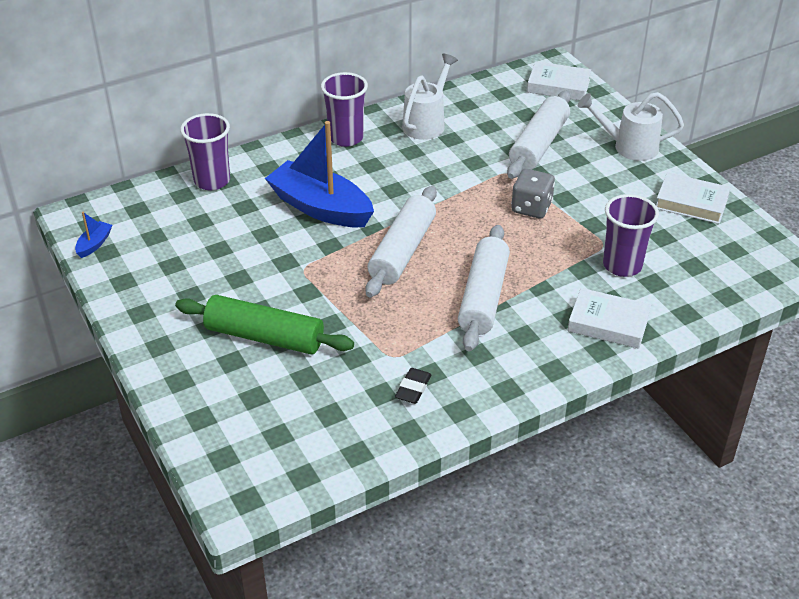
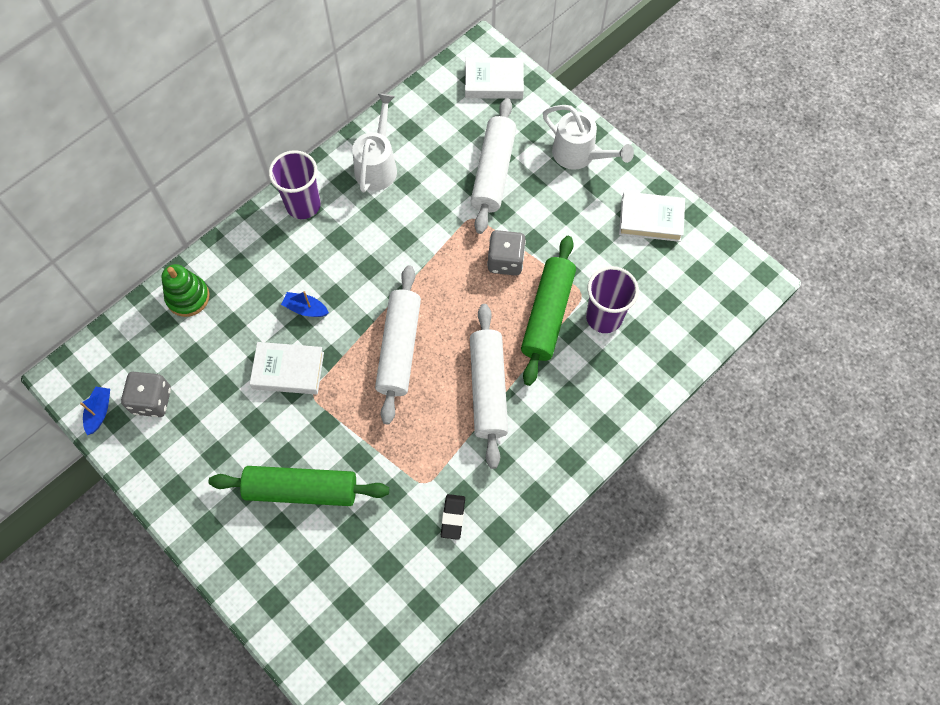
camera: 15 degrees left, 25 degrees up
purple cup [180,113,230,190] -> green stacking toy [162,264,209,317]
blue boat [265,121,374,227] -> blue boat [281,291,329,317], size x0.41
white book [568,288,651,349] -> white book moved to [250,342,324,395]
white watering can [578,92,684,161] -> white watering can turned 135 degrees counterclockwise [543,105,634,170]
none -> grey dice [121,372,171,417]
none -> green rolling pin [521,236,576,386]

